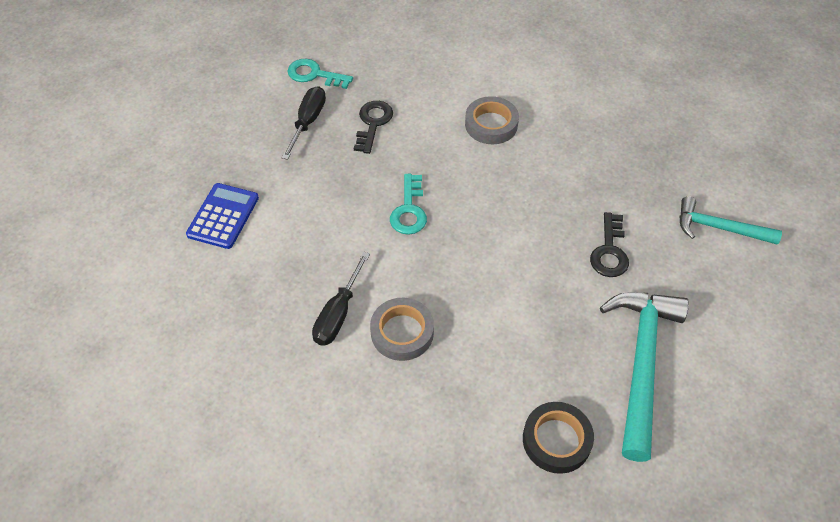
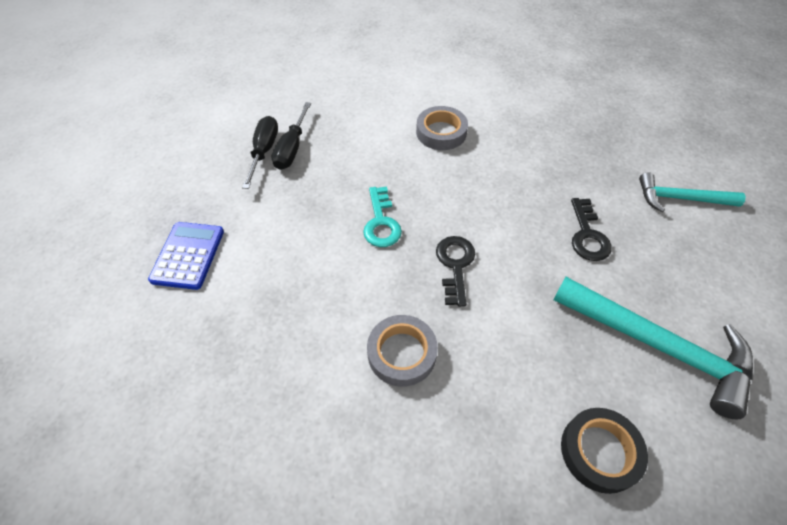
camera: 10 degrees left, 0 degrees up
turquoise key [288,59,353,89] -> none
black screwdriver [312,252,370,346] -> black screwdriver moved to [271,102,311,170]
black key [354,101,393,154] -> black key moved to [436,236,475,307]
turquoise hammer [600,292,689,462] -> turquoise hammer turned 120 degrees clockwise [553,277,753,419]

